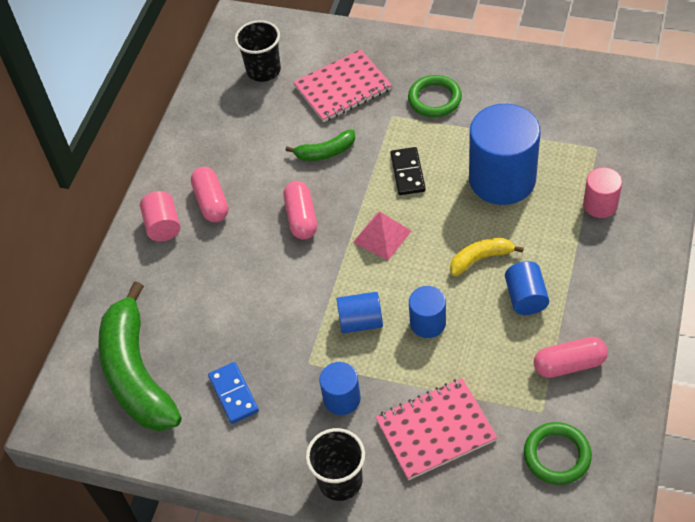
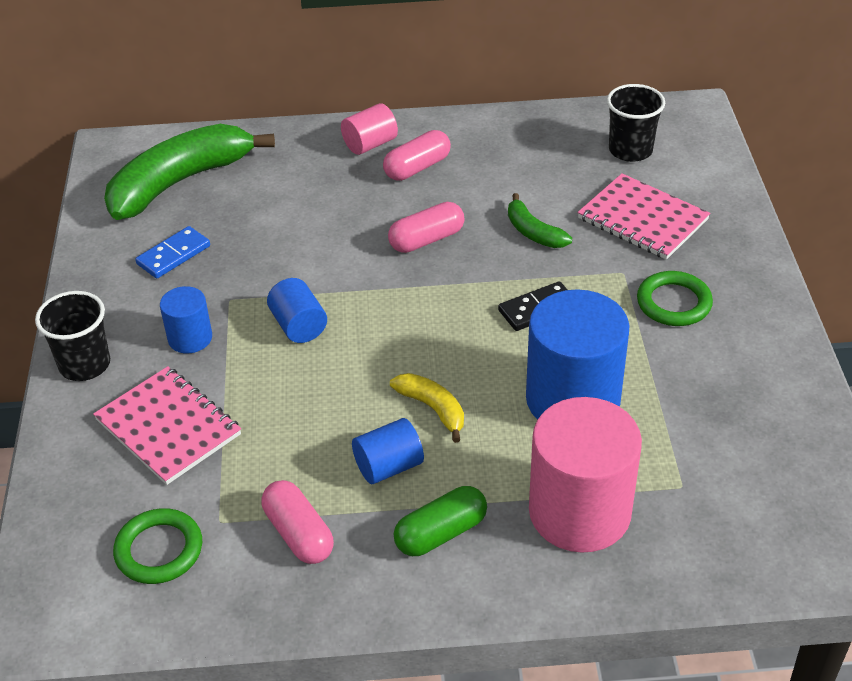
camera: 65 degrees right, 10 degrees down
pink pyramid [353,212,411,260] -> none
blue cylinder [409,286,446,338] -> none
pink cylinder [583,167,622,218] -> pink cylinder [529,397,642,553], size x2.00
none -> green capsule [394,486,487,556]

